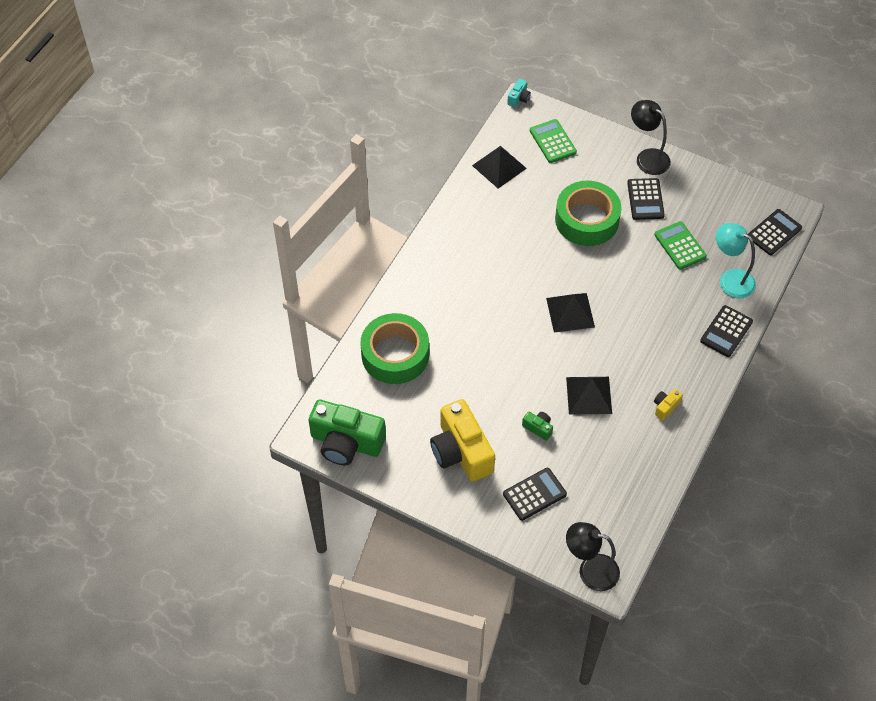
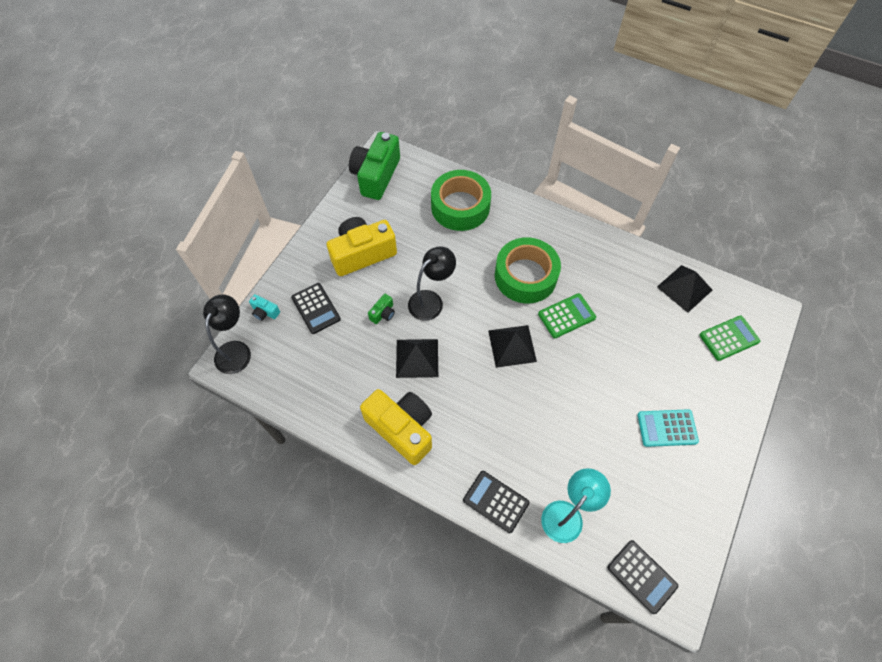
camera: 90 degrees right, 5 degrees up
turquoise camera [507,79,531,107] -> turquoise camera moved to [249,294,280,321]
green tape [555,181,622,246] -> green tape moved to [495,237,561,304]
black calculator [627,178,665,220] -> turquoise calculator [638,409,699,447]
black lamp [631,100,671,175] -> black lamp moved to [408,246,456,321]
green calculator [654,221,707,270] -> green calculator moved to [538,293,596,338]
yellow camera [654,389,683,420] -> yellow camera [360,389,432,465], size x2.38

